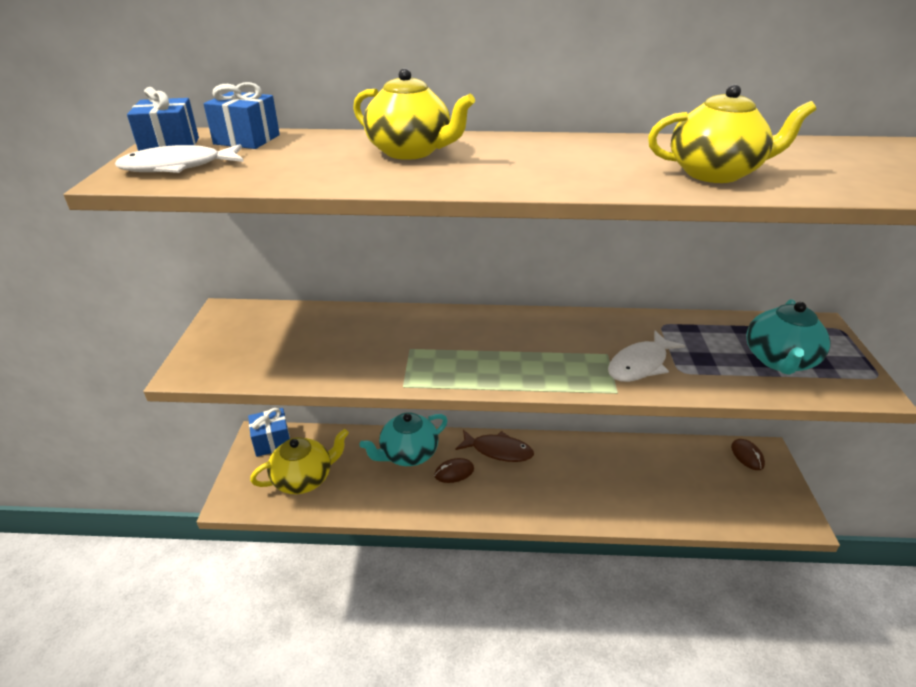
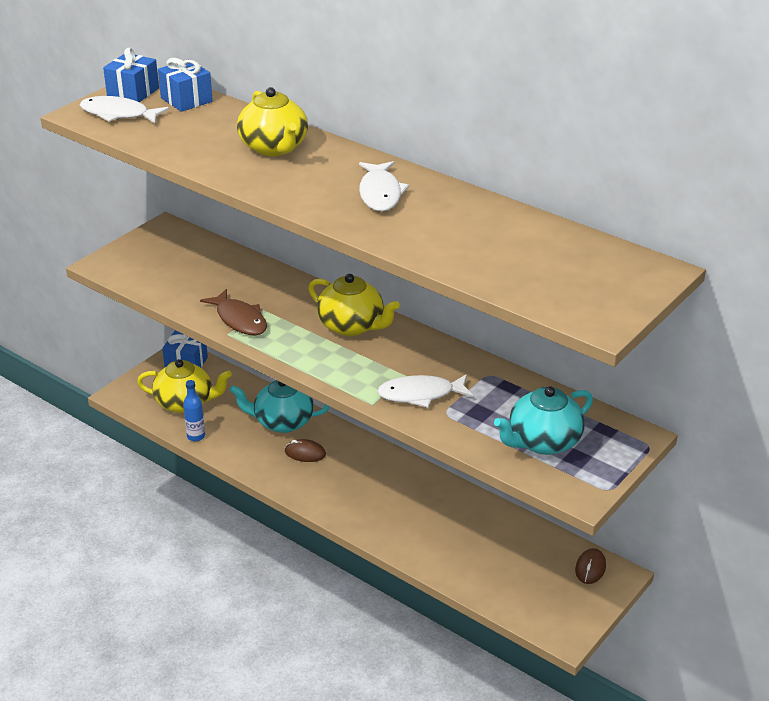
camera: 35 degrees right, 0 degrees up
brown fish [455,430,534,462] -> brown fish moved to [200,289,267,335]
yellow teapot [648,84,816,183] -> yellow teapot moved to [308,274,400,336]
none -> blue bottle [183,380,205,441]
none -> white fish [359,161,409,211]

